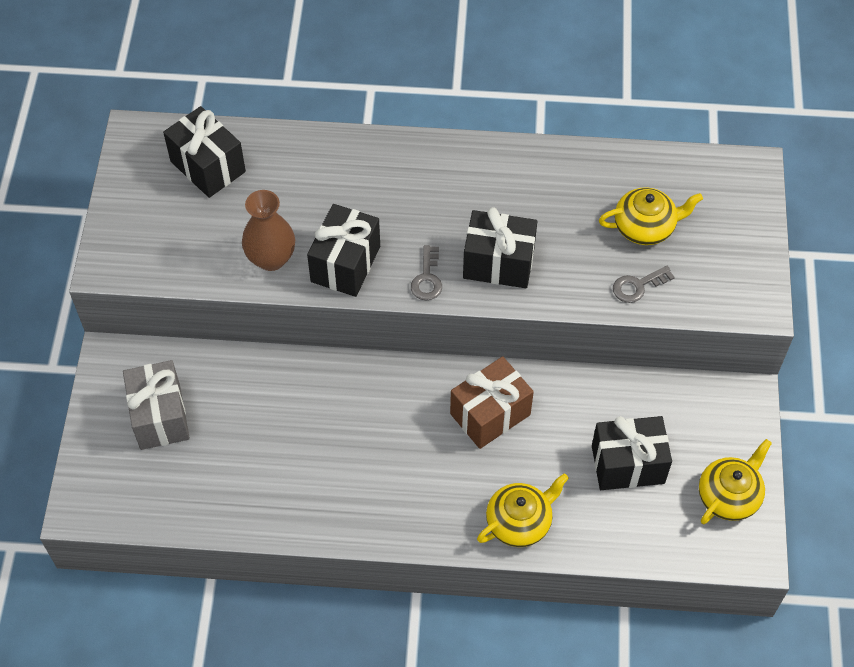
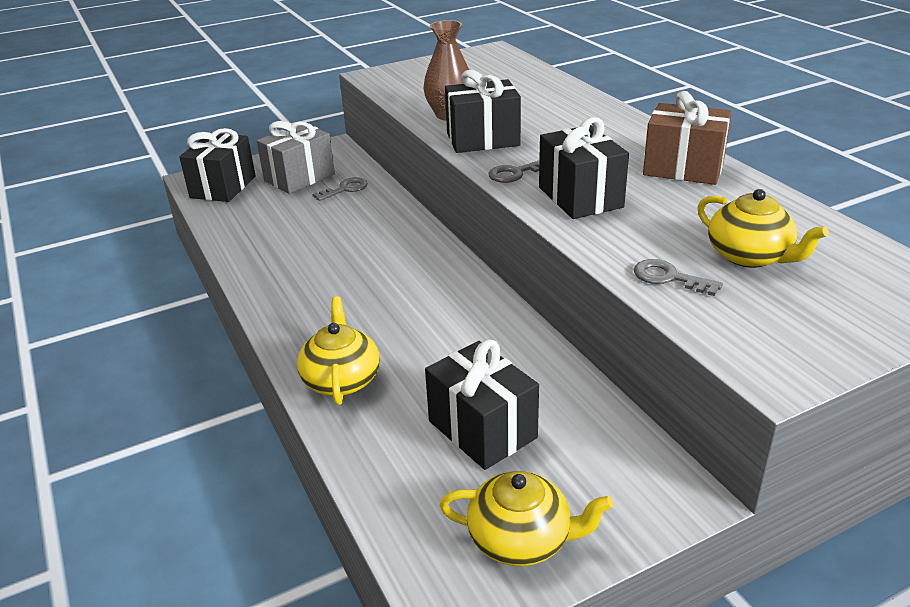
camera: 60 degrees right, 25 degrees down
black gift [163,106,246,198] -> black gift moved to [179,128,256,202]
brown gift [450,356,534,449] -> brown gift moved to [643,91,732,185]
yellow teapot [477,473,569,547] -> yellow teapot turned 120 degrees counterclockwise [297,296,380,405]
none -> grey key [312,177,368,201]

